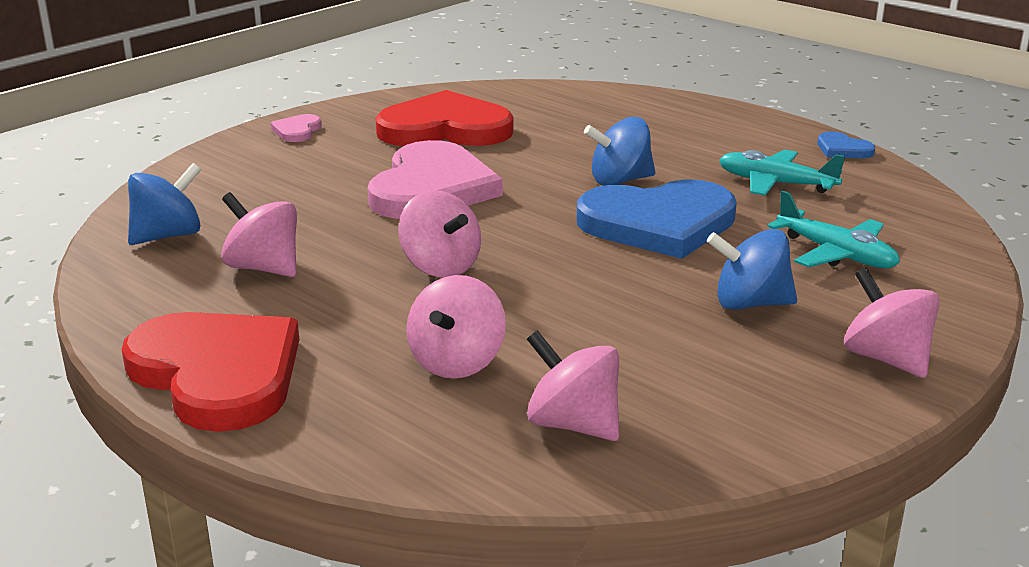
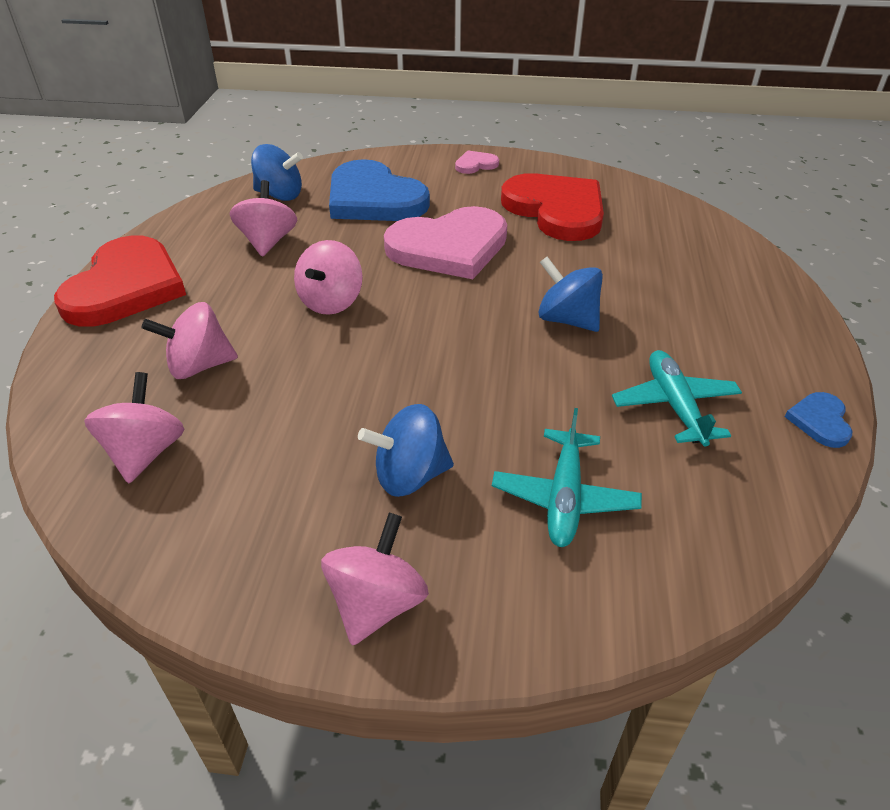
camera: 55 degrees right, 15 degrees up
blue heart [577,179,737,259] -> blue heart moved to [329,159,430,221]
blue spinning top [707,229,797,310] -> blue spinning top turned 75 degrees counterclockwise [358,404,454,497]

